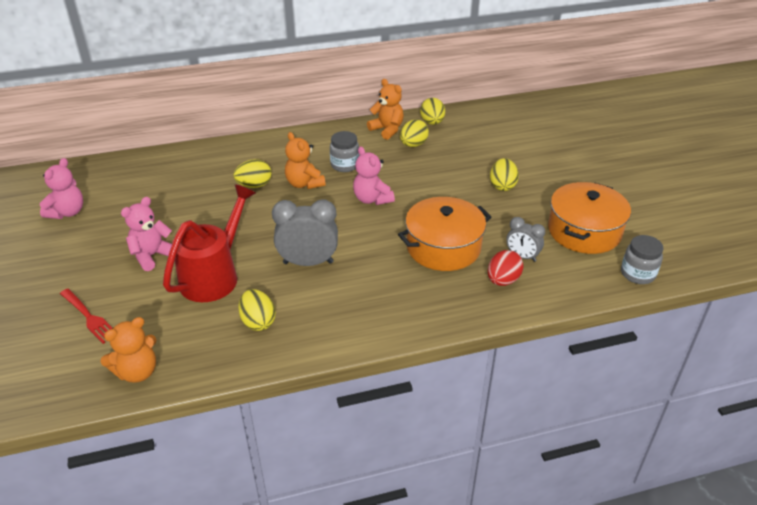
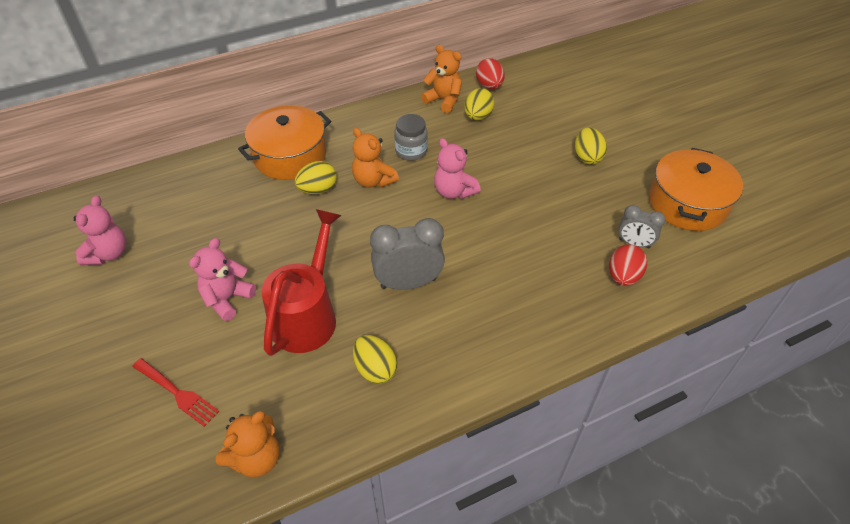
camera: 10 degrees left, 10 degrees up
orange pot [398,197,491,271] -> orange pot moved to [238,105,331,180]
yellow egg [420,98,445,125] -> red egg [476,58,505,89]
grey jar [621,235,664,284] -> none

